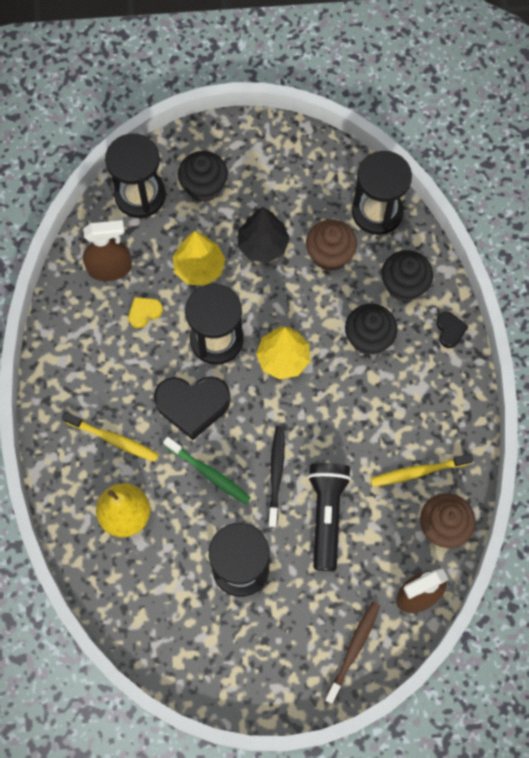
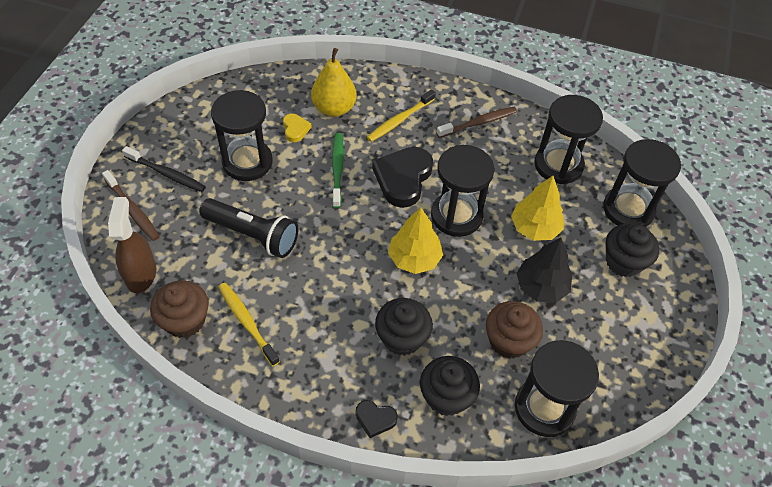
camera: 110 degrees right, 15 degrees down
brown spray bottle [83,220,132,281] -> black hourglass [534,95,603,184]
yellow heart [128,297,163,328] -> yellow heart moved to [283,114,312,142]
green toothbrush [163,437,251,504] -> green toothbrush turned 120 degrees clockwise [332,133,344,208]
black toothbrush [268,426,285,527] -> black toothbrush moved to [122,146,206,192]
yellow toothbrush [371,453,473,487] -> yellow toothbrush turned 45 degrees counterclockwise [218,283,280,366]
none -> brown toothbrush [436,107,517,138]

